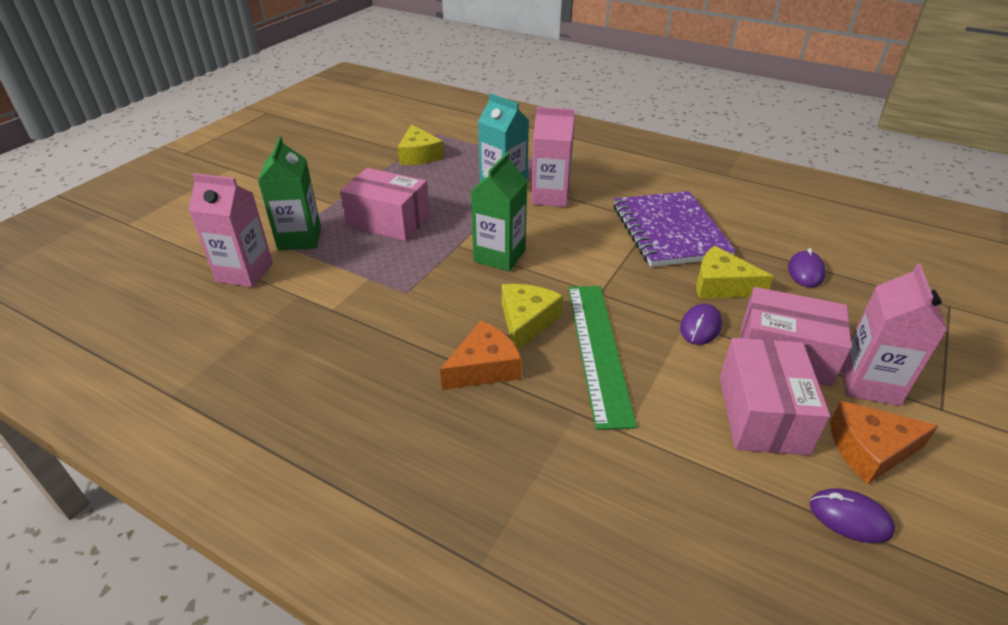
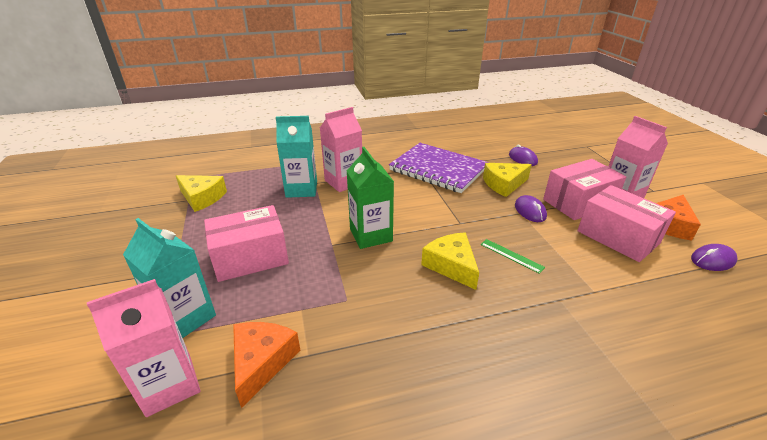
camera: 45 degrees left, 5 degrees down
green carton [258,136,321,251] -> turquoise carton [123,218,216,338]
orange cheese [440,321,522,390] -> orange cheese moved to [233,322,300,408]
green ruler [568,286,637,430] -> green ruler [481,239,545,274], size x0.42

